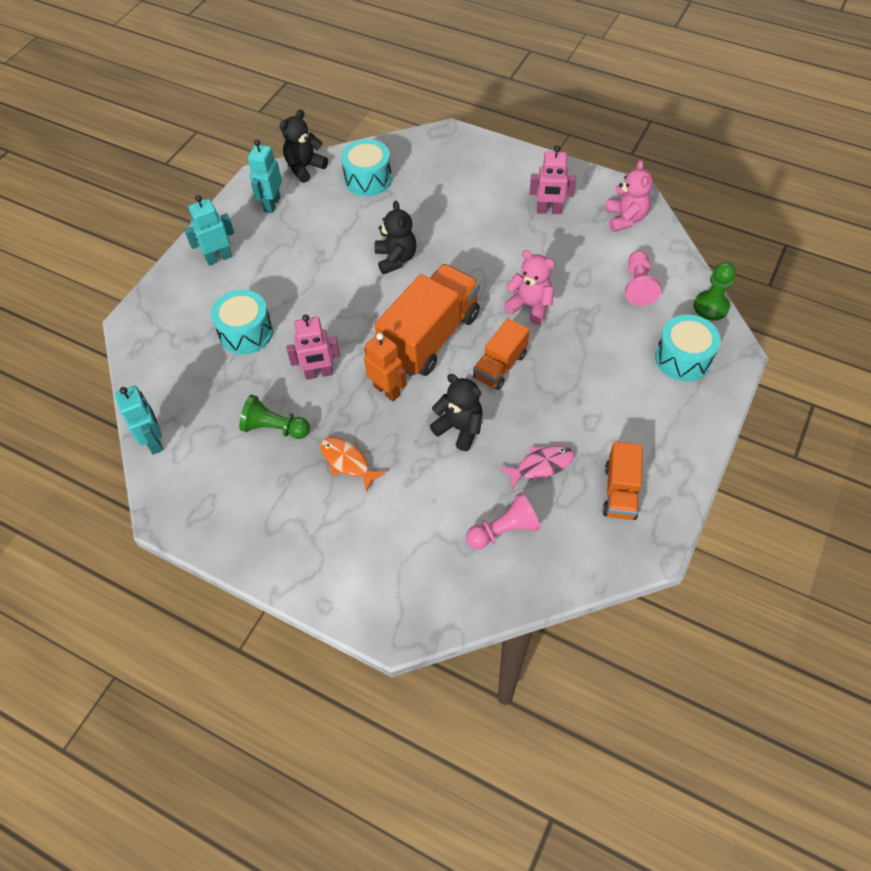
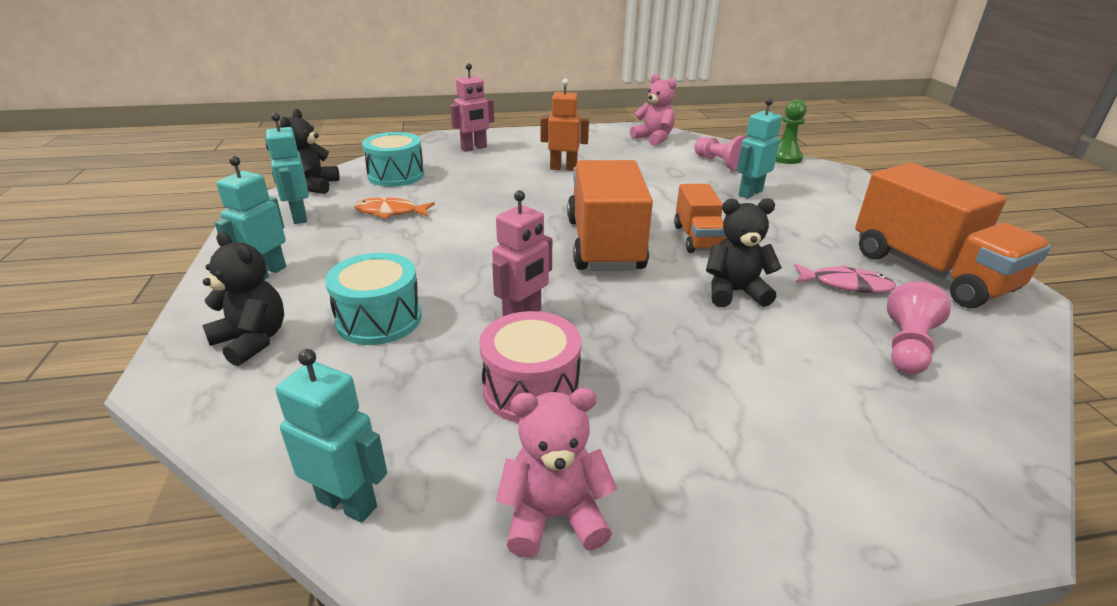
camera: 40 degrees left, 25 degrees down
green pawn [239,395,310,439] -> pink drum [479,311,581,423]
orange fish [320,437,386,492] -> orange fish moved to [354,197,435,219]
orange robot [364,333,407,402] -> orange robot moved to [540,78,589,171]
black teddy bear [375,201,416,275] -> black teddy bear moved to [202,232,284,366]
pink fish [500,446,574,489] -> pink fish turned 75 degrees clockwise [794,264,896,293]
pink teddy bear [504,250,555,325] -> pink teddy bear moved to [496,388,617,558]
pink robot [530,145,576,214] -> pink robot moved to [450,63,494,152]
orange truck [603,442,643,520] -> orange truck [855,163,1051,308], size x1.81
turquoise drum [655,314,721,381] -> none
none -> turquoise robot [737,98,782,199]

